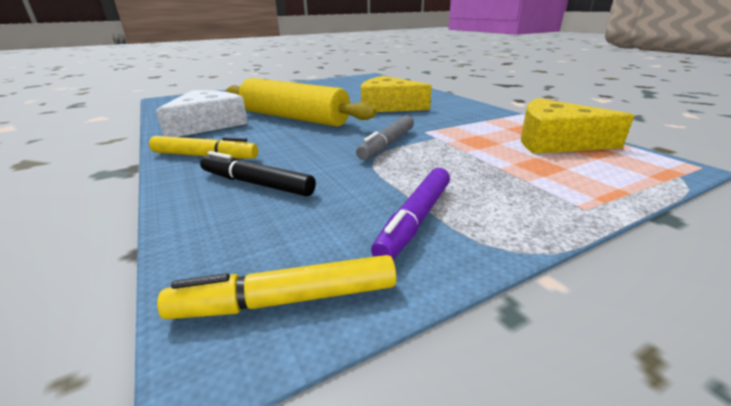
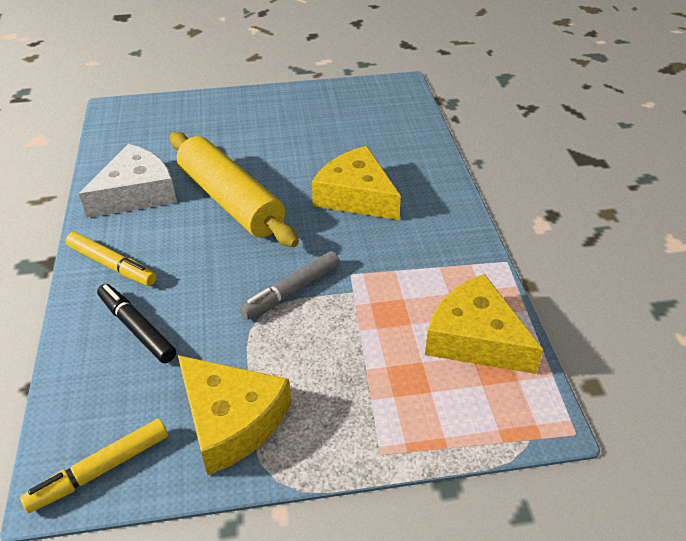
camera: 20 degrees right, 15 degrees up
yellow marker [157,255,397,320] -> yellow marker turned 45 degrees counterclockwise [20,419,168,513]
purple marker [371,168,450,260] -> yellow cheese [178,355,291,475]

